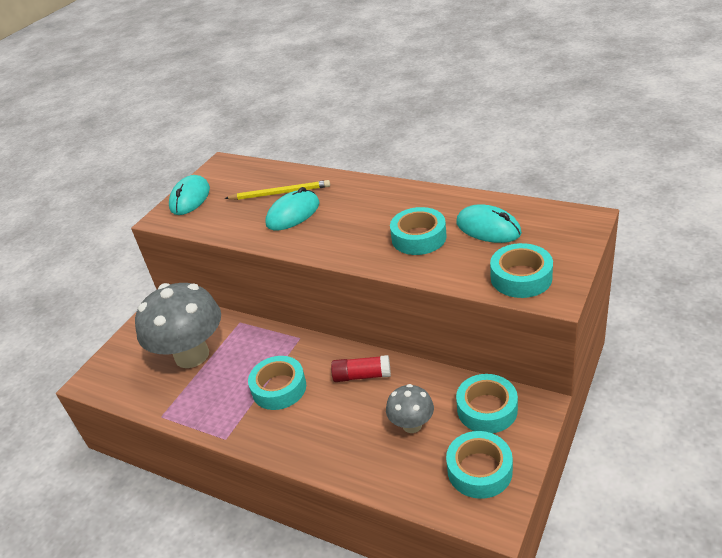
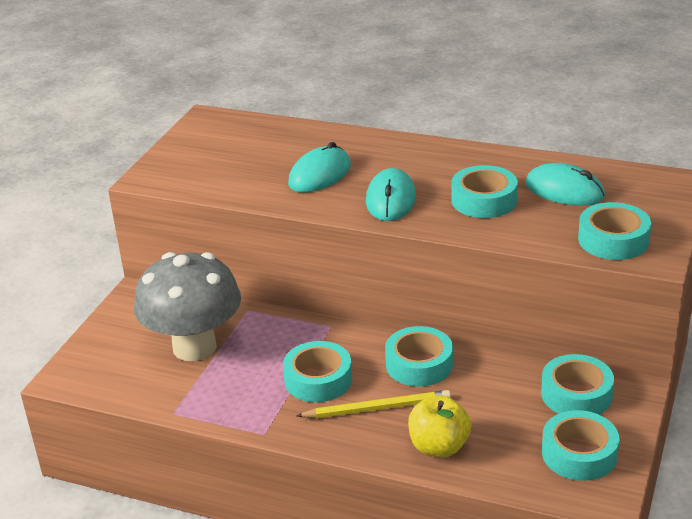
camera: 10 degrees left, 5 degrees down
turquoise mouse [169,175,210,215] -> turquoise mouse moved to [366,168,416,221]
yellow pencil [224,180,330,200] -> yellow pencil moved to [297,390,451,418]
red glue stick [331,355,391,382] -> turquoise tape [385,326,453,386]
grey mushroom [386,384,434,433] -> none
none -> yellow apple [408,395,472,457]

